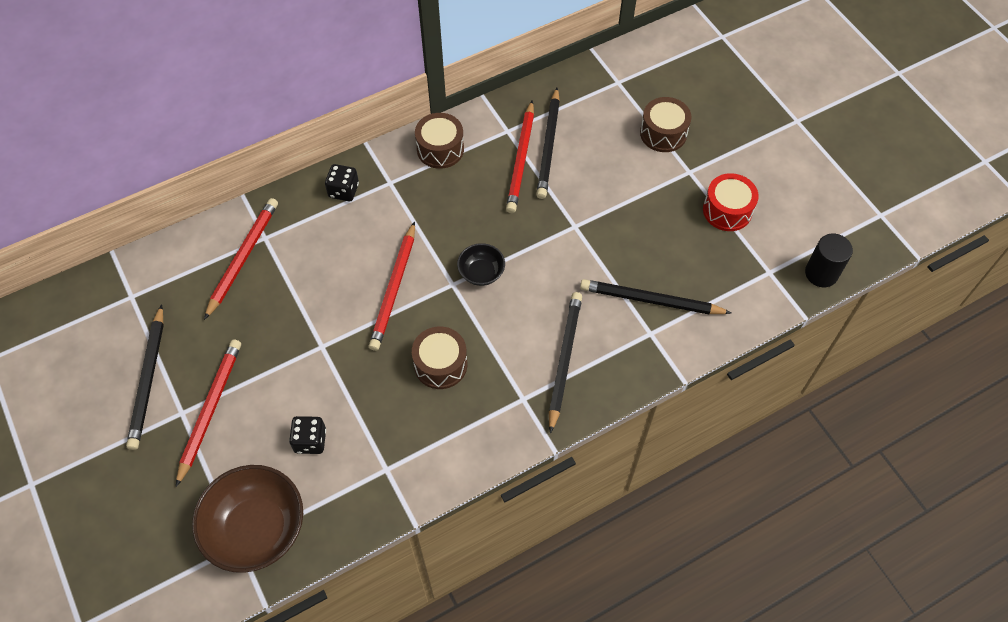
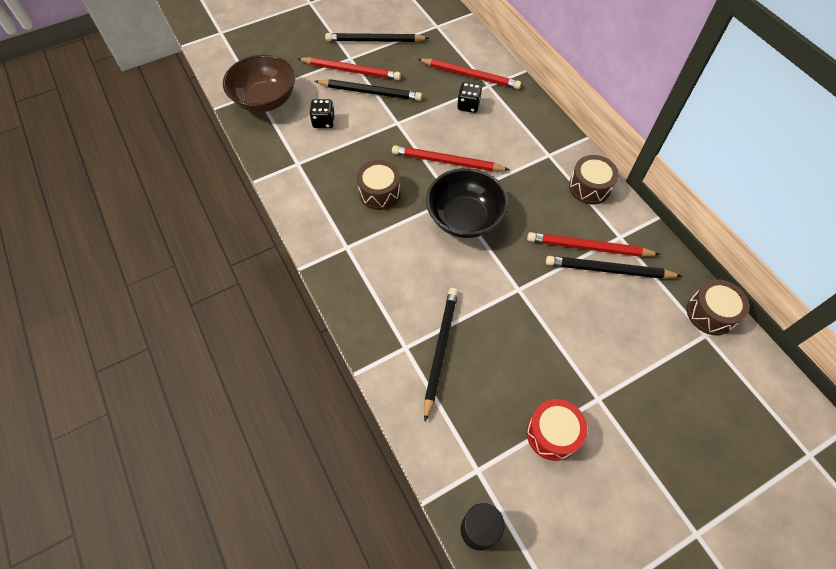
camera: 90 degrees right, 0 degrees up
black dice [325,164,359,201] -> black dice moved to [457,82,482,113]
black bowl [457,243,505,286] -> black bowl [426,168,508,238], size x1.97
black pencil [549,292,582,434] -> black pencil moved to [314,79,422,101]
brown drum [640,97,692,152] -> brown drum moved to [687,280,750,335]

